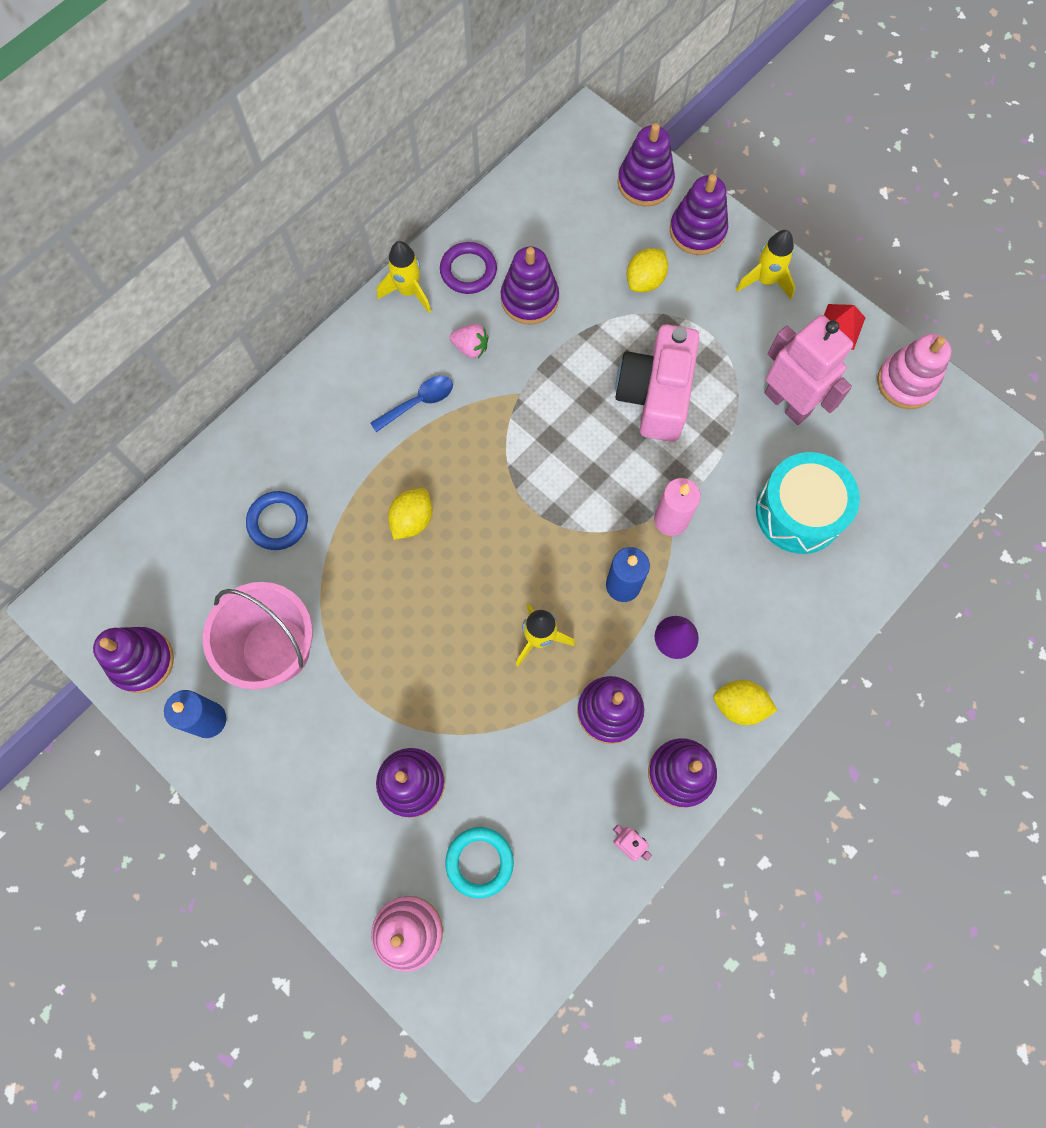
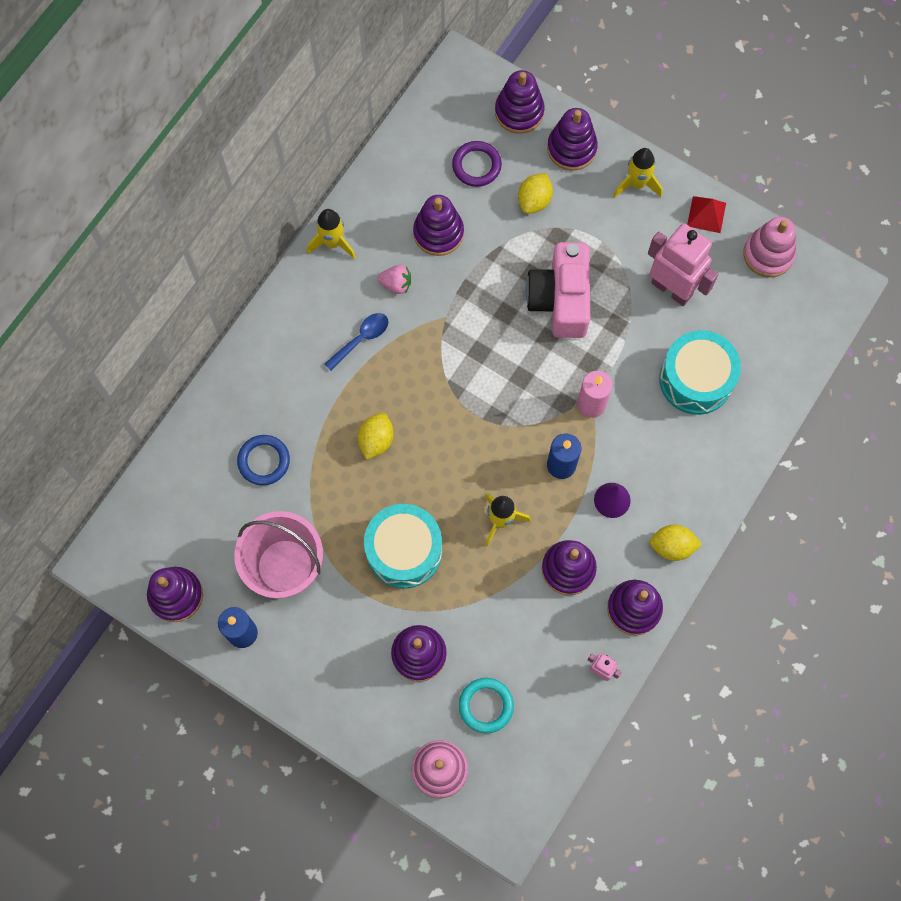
camera: 10 degrees left, 0 degrees up
purple ring [440,242,497,294] -> purple ring moved to [452,141,502,187]
none -> turquoise drum [364,504,442,589]

